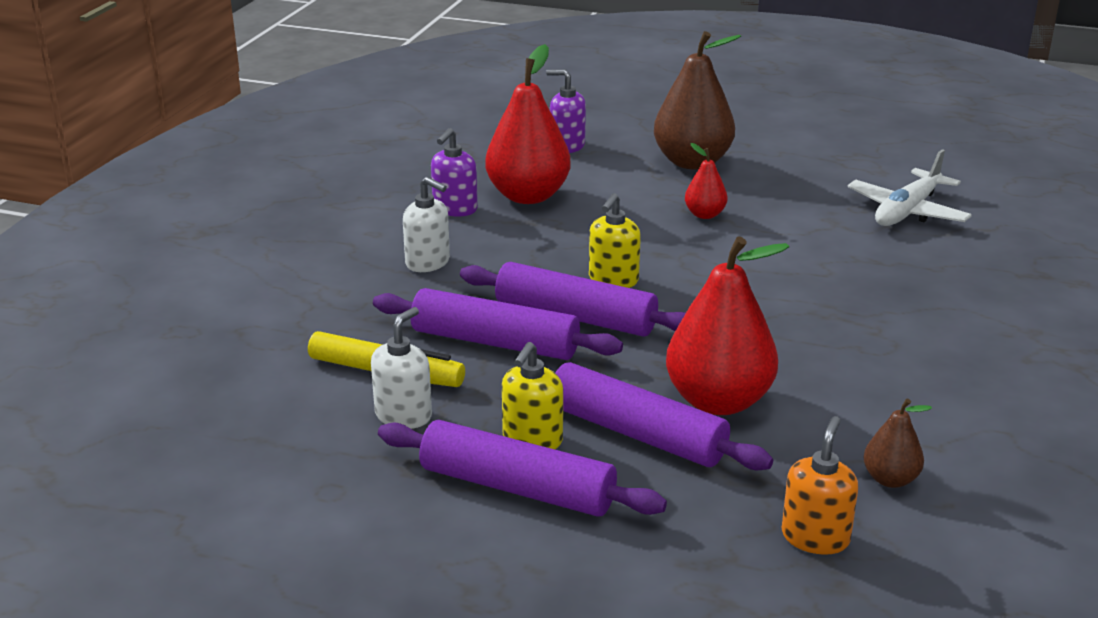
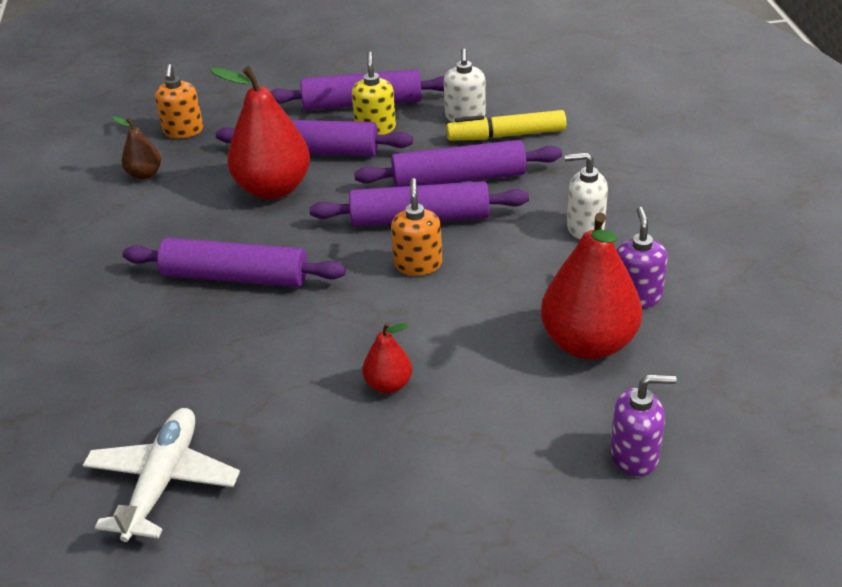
camera: 155 degrees right, 10 degrees up
yellow soap dispenser [589,193,641,288] -> orange soap dispenser [391,178,442,276]
brown pear [654,31,741,169] -> none
none -> purple rolling pin [122,238,346,287]

